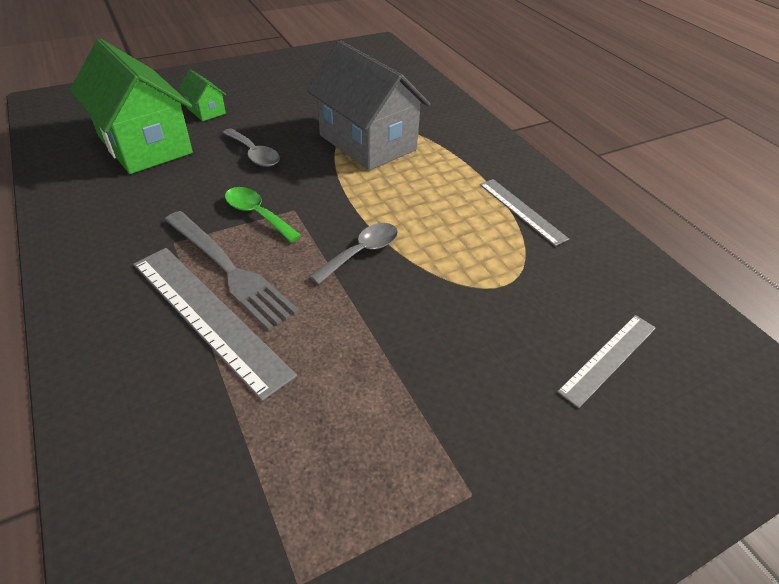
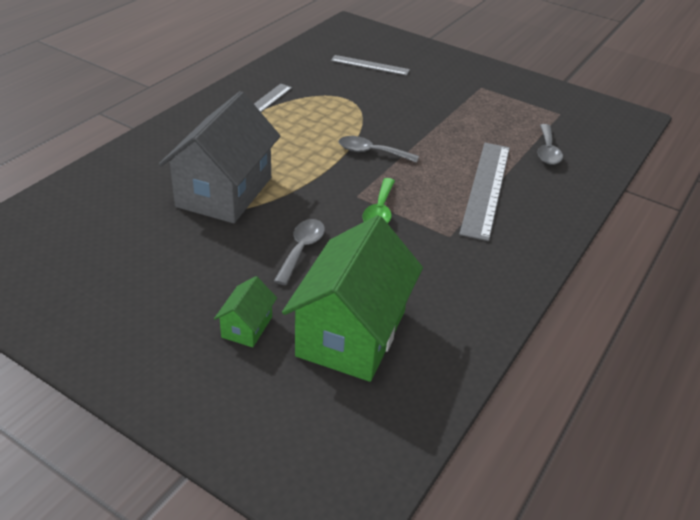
camera: 120 degrees left, 5 degrees down
grey fork [165,211,299,331] -> none
none -> grey spoon [537,124,563,165]

